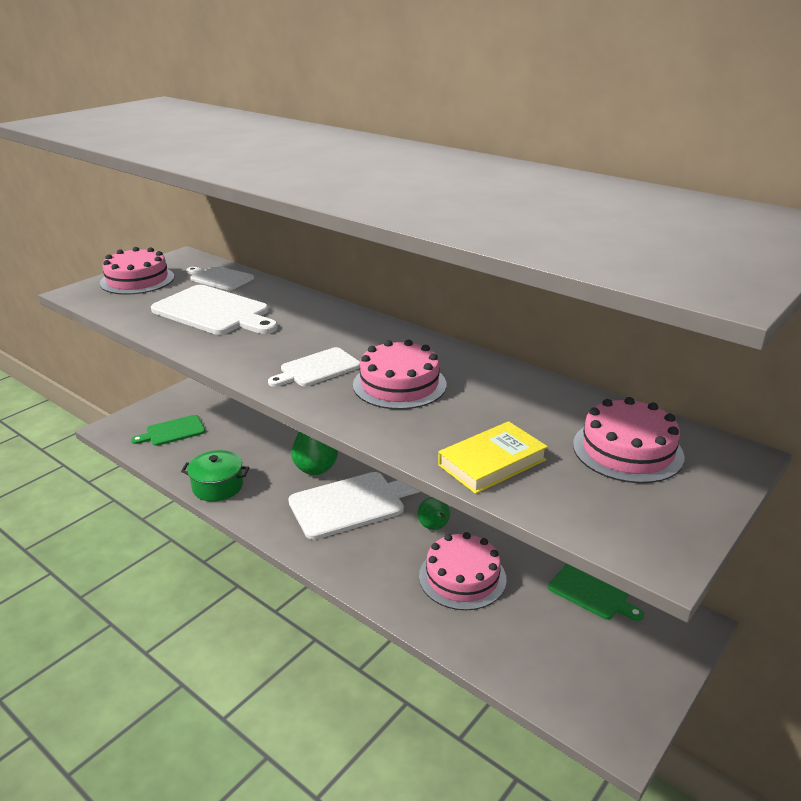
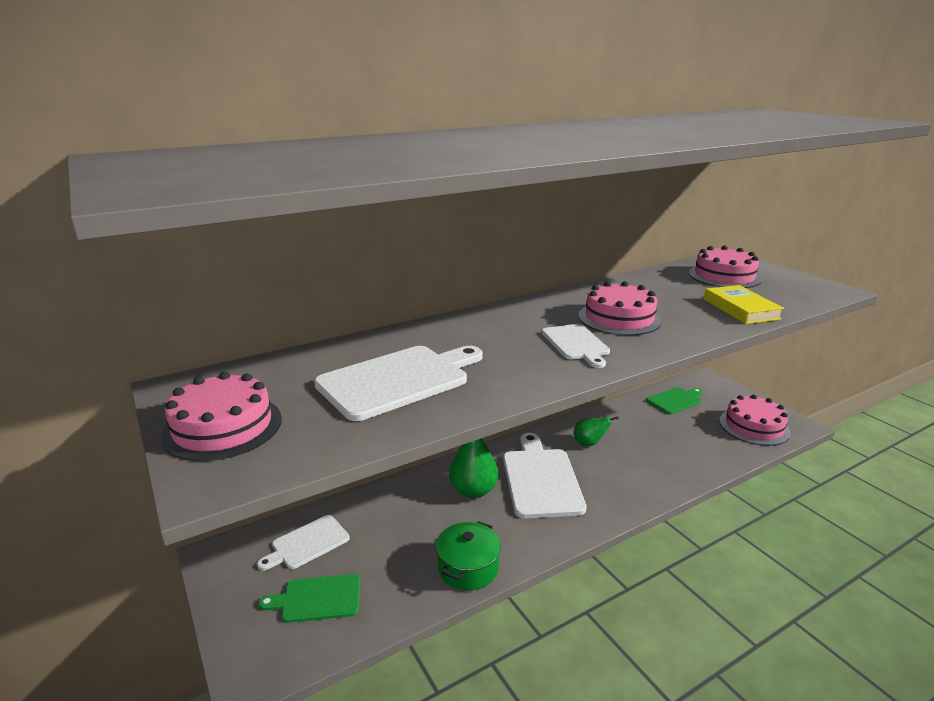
camera: 70 degrees left, 5 degrees down
green cutting board [131,415,205,446] -> green cutting board turned 90 degrees clockwise [258,574,360,623]
white cutting board [186,266,254,290] -> white cutting board moved to [257,515,350,571]
pink cake [419,532,507,610] -> pink cake moved to [719,394,790,446]

